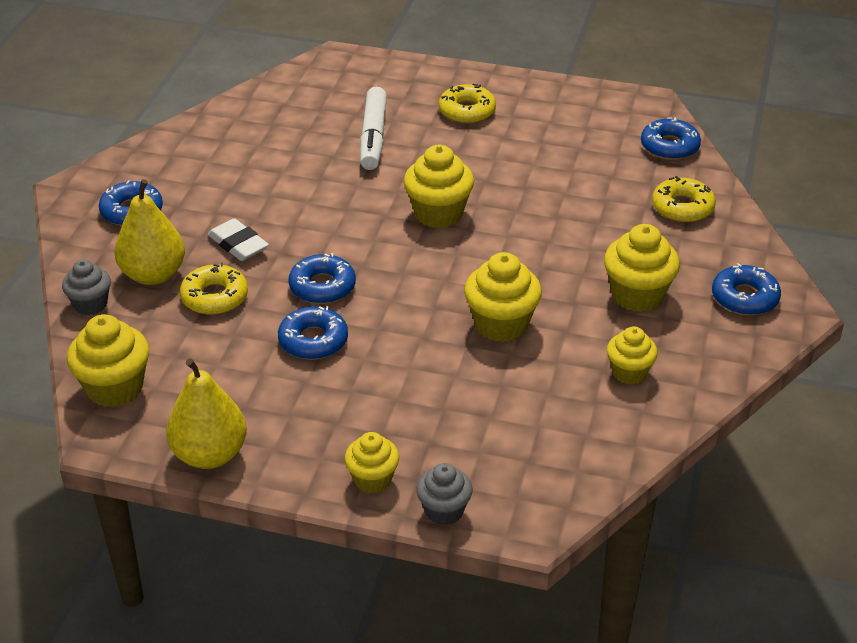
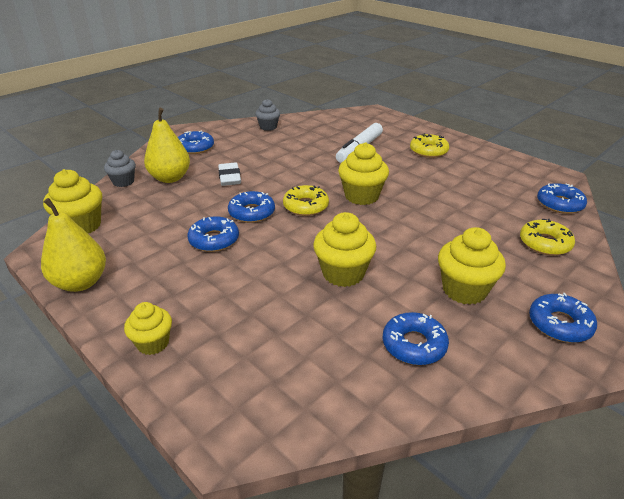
camera: 30 degrees right, 5 degrees down
yellow donut [180,262,248,315] -> yellow donut moved to [283,185,329,216]
grey cupcake [416,463,472,525] -> grey cupcake moved to [255,99,280,131]
yellow cupcake [607,327,658,384] -> blue donut [383,312,449,365]

